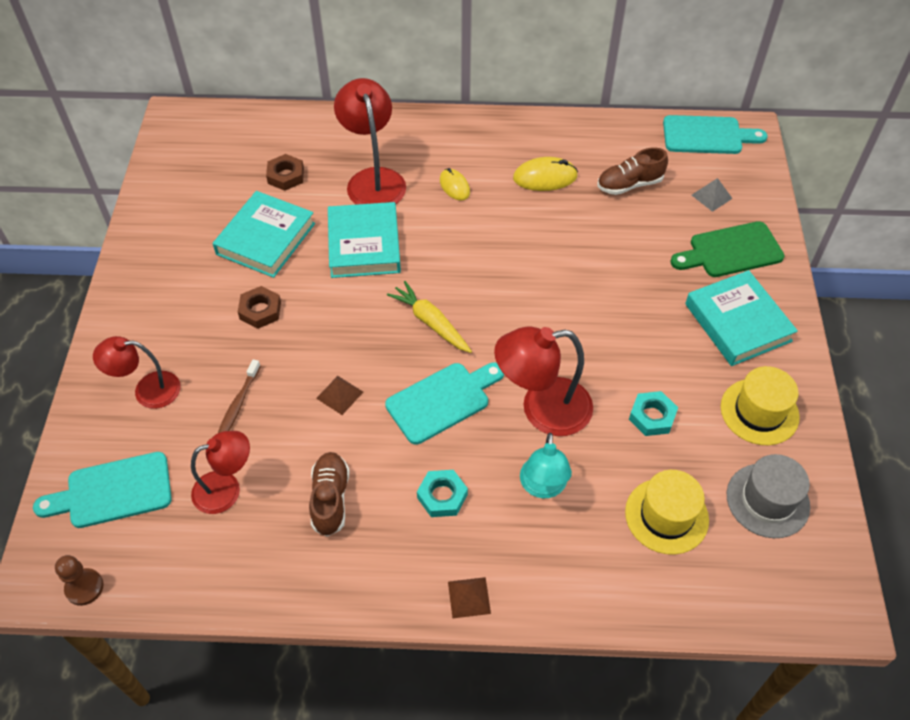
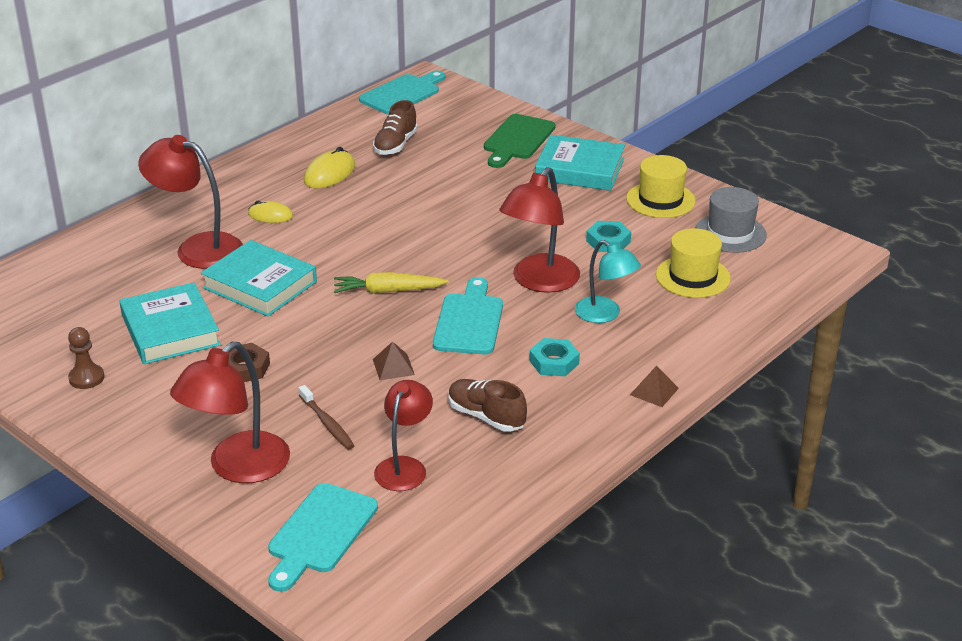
camera: 50 degrees left, 20 degrees down
brown pawn [55,555,103,606] -> brown pawn moved to [68,327,104,389]
red lamp [93,336,181,409] -> red lamp [170,342,290,483], size x1.53
brown nut [266,154,304,191] -> none
grey pyramid [692,178,733,212] -> none

